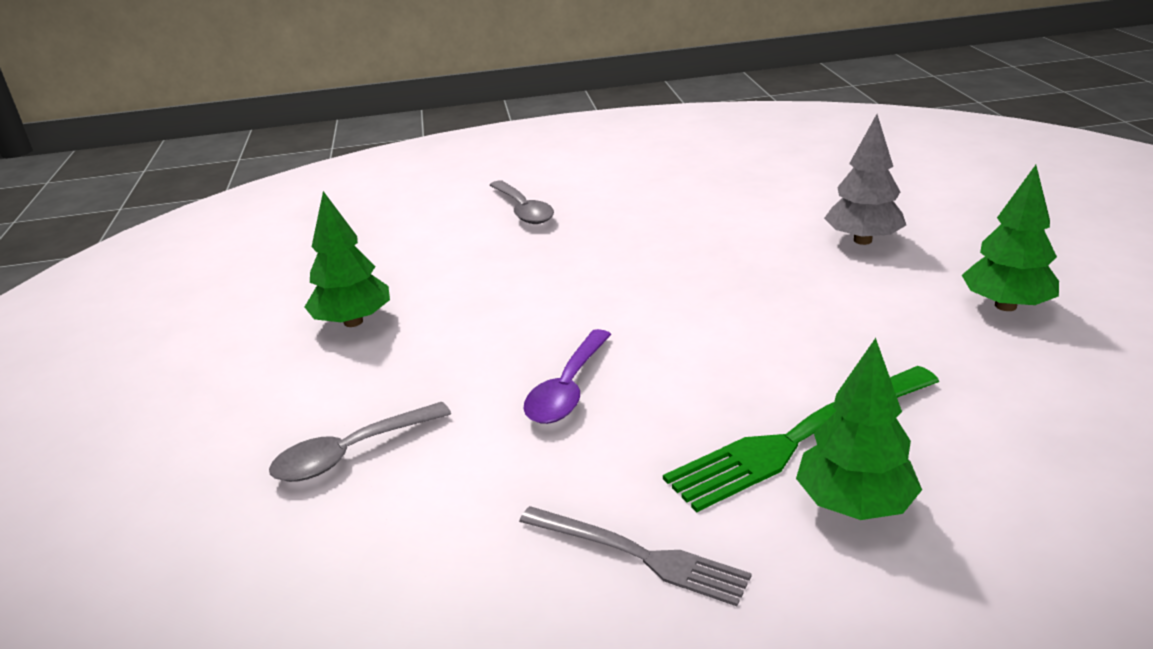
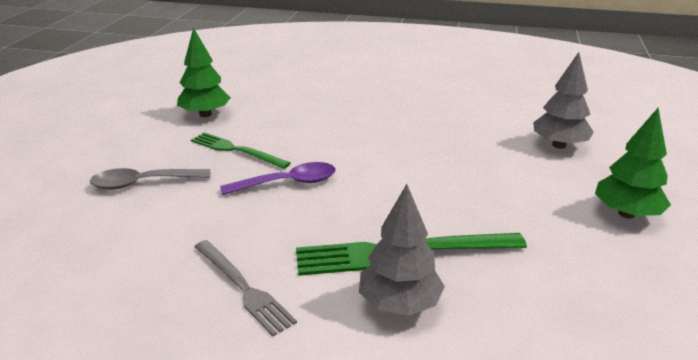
camera: 20 degrees right, 0 degrees up
grey spoon [490,180,554,224] -> none
purple spoon [524,329,612,424] -> purple spoon turned 150 degrees counterclockwise [220,162,336,195]
green tree [796,338,922,520] -> grey tree [359,184,445,316]
none -> green fork [191,132,290,169]

